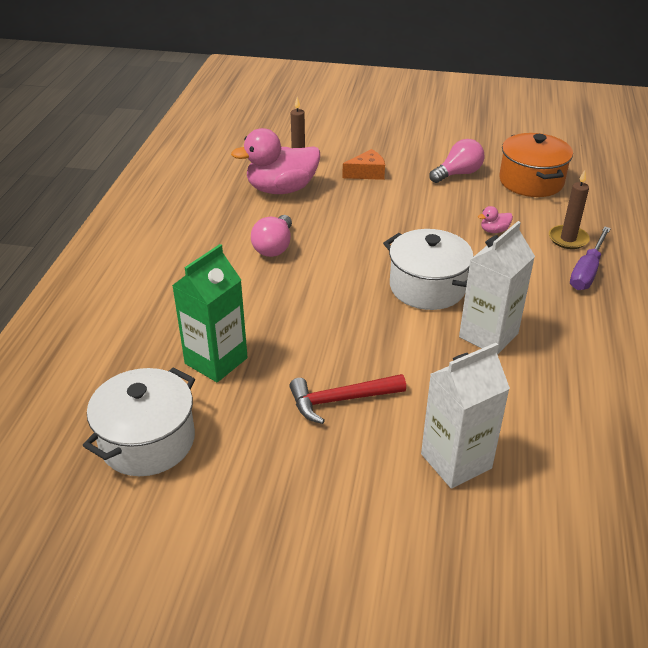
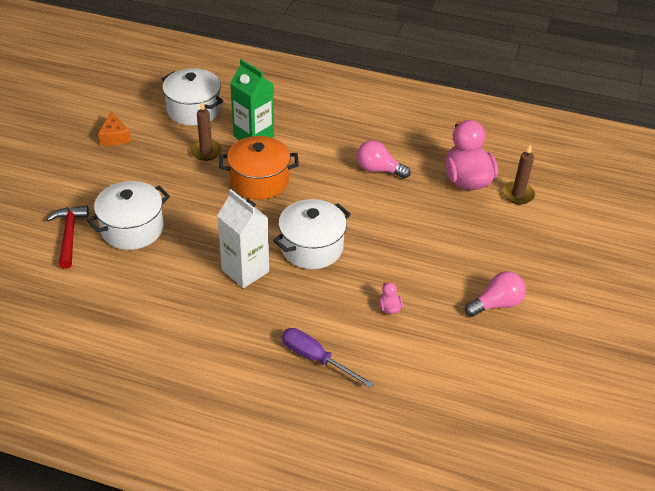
camera: 95 degrees right, 5 degrees up
red hammer [289,374,406,424] -> red hammer moved to [47,205,89,269]
orange cheese [342,149,385,180] -> orange cheese moved to [98,112,131,146]
white carton [421,343,510,489] -> white pot [87,181,170,250]
pink light bulb [429,139,484,183] -> pink light bulb turned 90 degrees counterclockwise [465,271,526,317]
orange pot [499,133,573,197] -> orange pot moved to [219,136,299,200]
brown candle [549,170,590,249] -> brown candle moved to [190,101,222,161]

